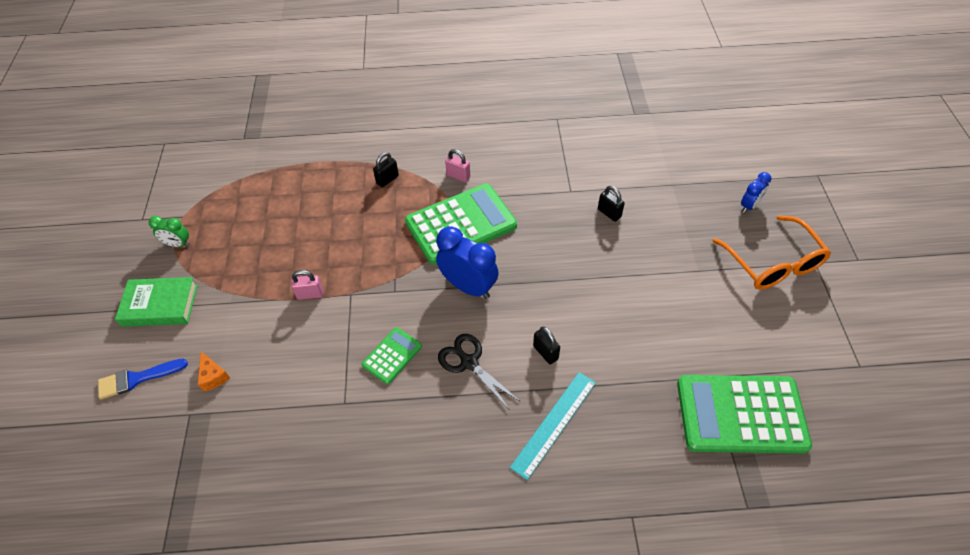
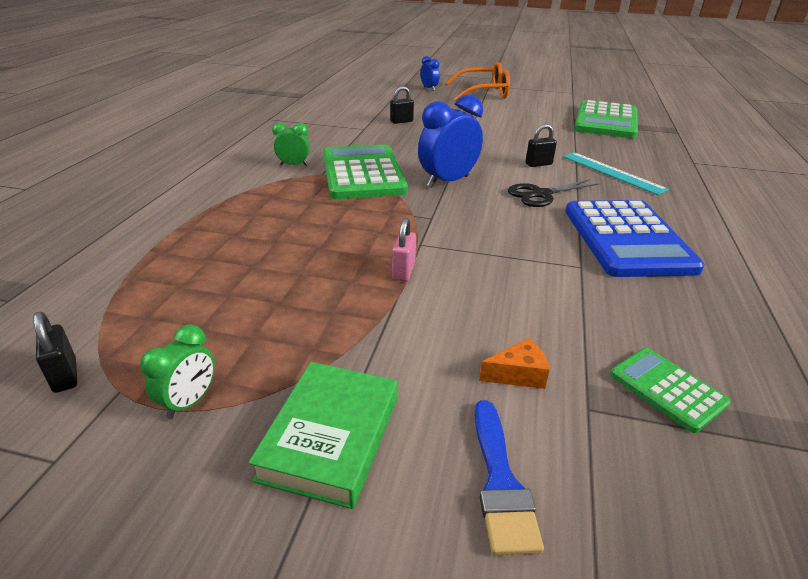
camera: 75 degrees left, 20 degrees down
green calculator [362,327,422,384] -> green calculator moved to [610,348,731,433]
black padlock [373,152,399,187] -> black padlock moved to [33,312,77,393]
pink padlock [445,149,470,182] -> green clock [272,122,310,166]
none -> blue calculator [565,200,705,277]

